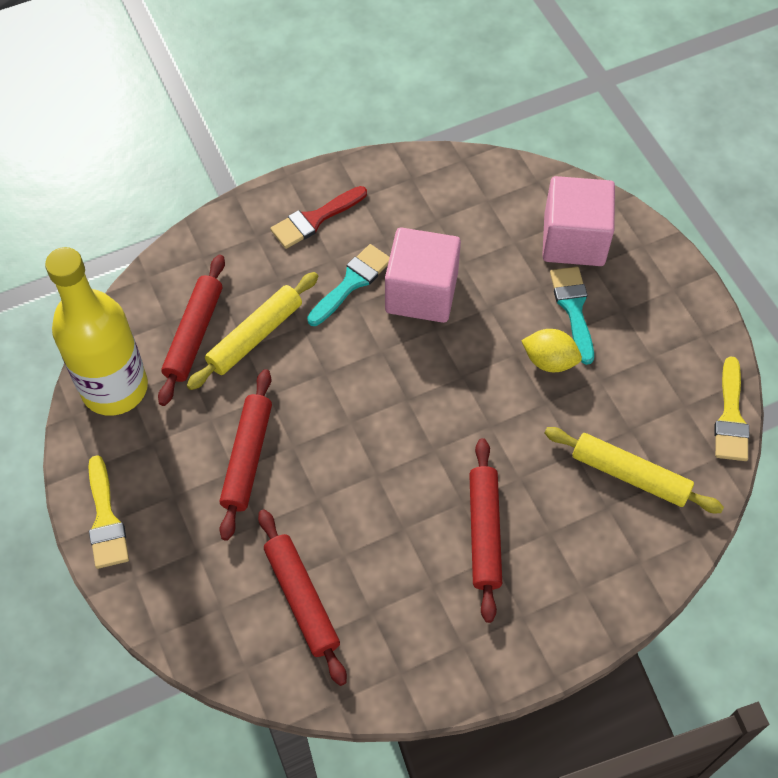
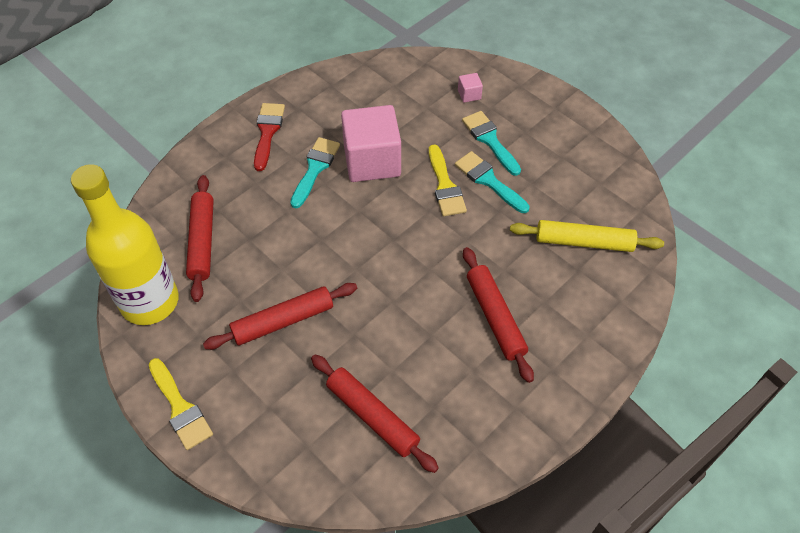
camera: 20 degrees left, 5 degrees down
yellow rolling pin [187,272,318,390] -> none
red rolling pin [220,369,272,541] -> red rolling pin turned 75 degrees clockwise [203,283,357,350]
red brush [270,186,367,249] -> red brush turned 150 degrees clockwise [254,103,285,171]
yellow lemon [521,329,582,372] -> turquoise brush [455,151,530,213]
pink cube [542,176,615,266] -> pink cube [458,73,483,103], size x0.40
yellow brush [714,356,749,461] -> yellow brush moved to [429,144,467,216]

